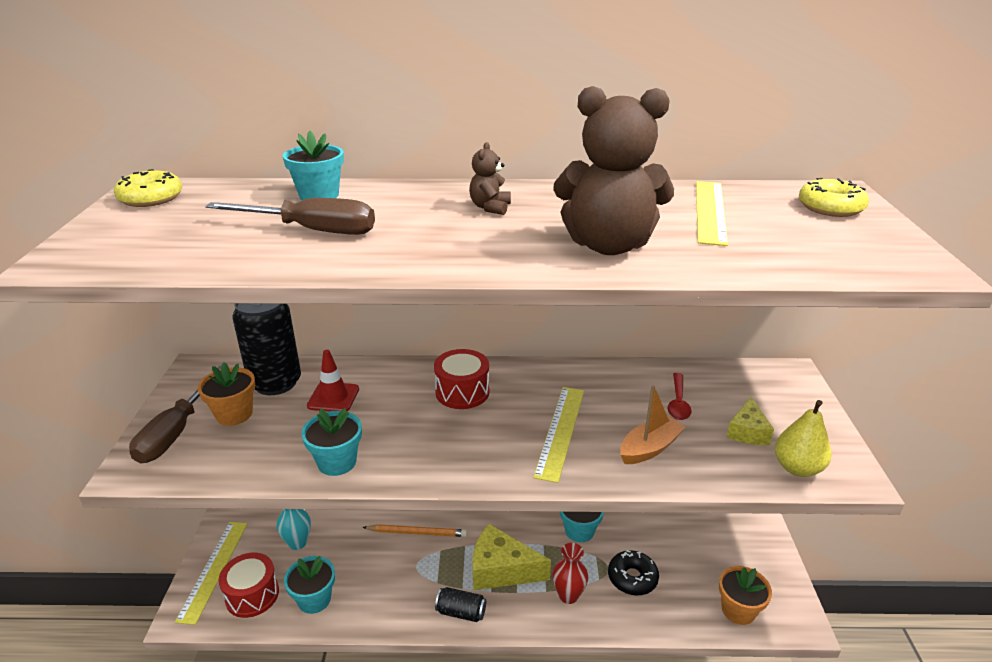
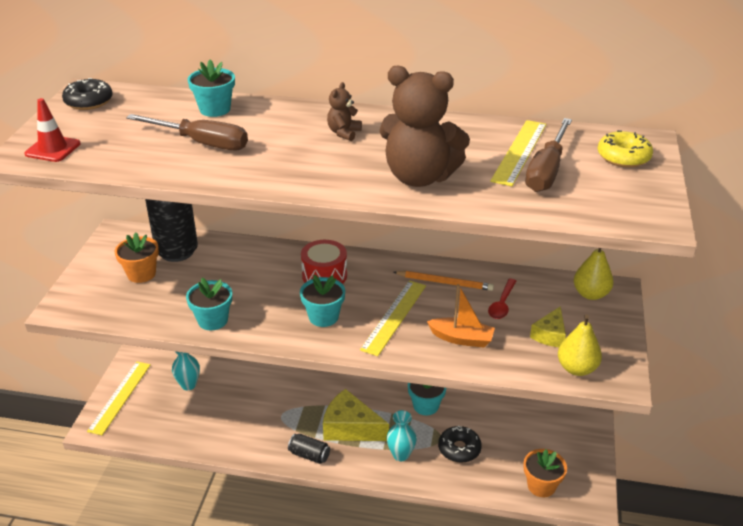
camera: 10 degrees right, 5 degrees up
yellow donut [114,169,182,207] -> black donut [62,78,113,110]
brown screwdriver [129,366,221,464] -> brown screwdriver moved to [525,118,572,192]
red drum [219,553,279,618] -> none
turquoise flower pot [284,556,335,614] -> turquoise flower pot moved to [300,275,345,327]
red traffic cone [307,350,359,412] -> red traffic cone moved to [24,98,81,162]
orange pencil [362,524,467,537] -> orange pencil moved to [393,271,494,291]
red vase [552,543,588,604] -> turquoise vase [386,410,417,461]
orange boat [620,385,685,464] -> orange boat turned 45 degrees clockwise [427,284,495,348]
none -> yellow pear [574,248,614,300]

